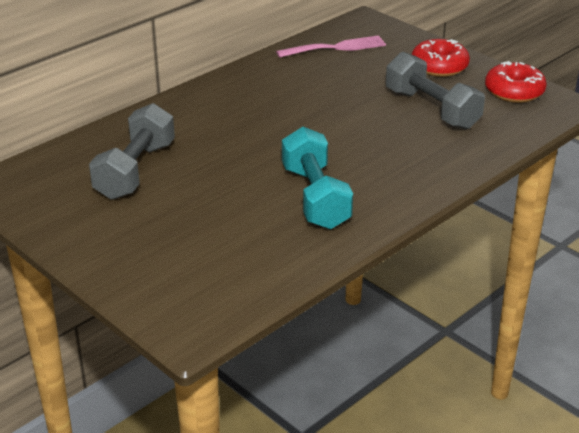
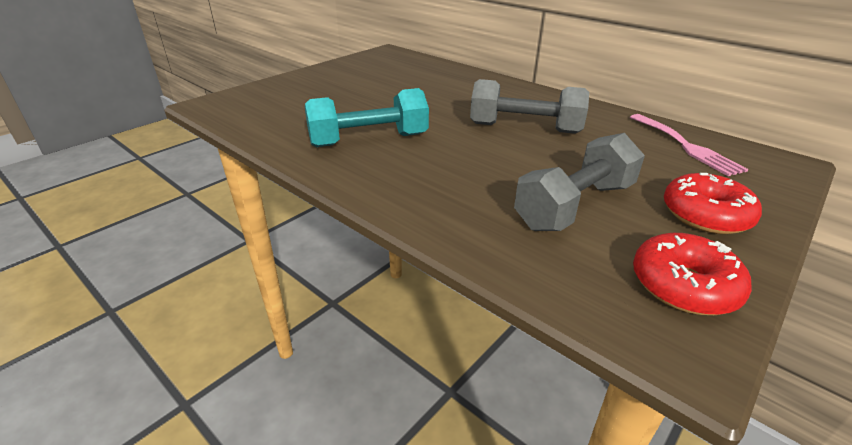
camera: 85 degrees right, 0 degrees up
grey dumbbell [89,103,175,200] -> grey dumbbell moved to [470,79,589,134]

